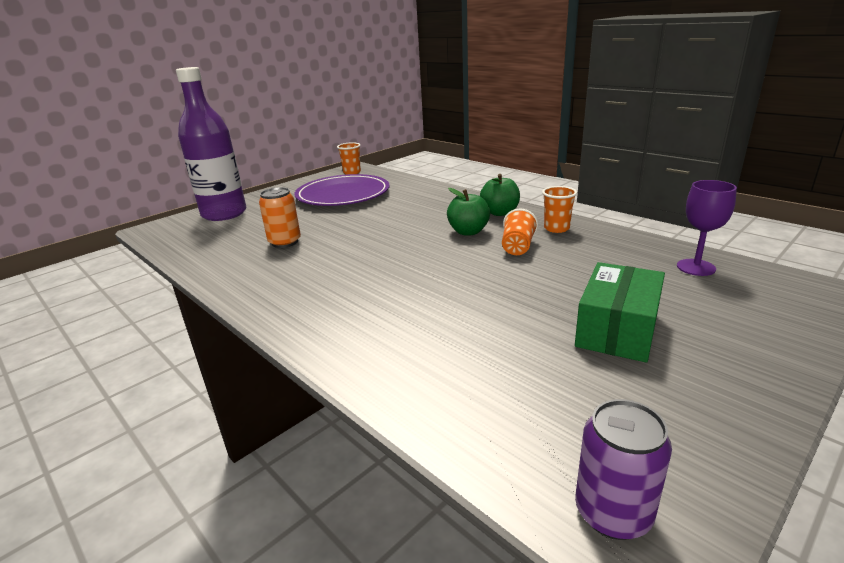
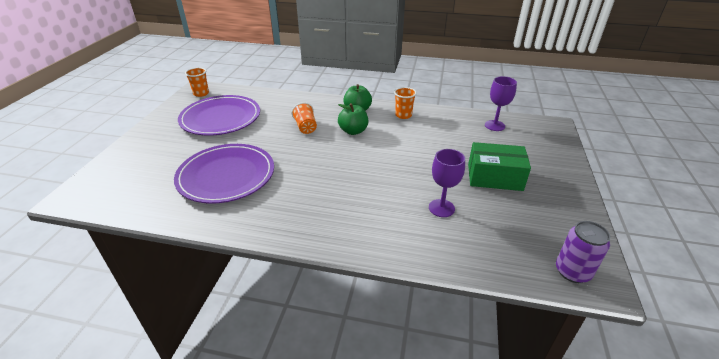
camera: 35 degrees left, 10 degrees up
purple bottle [176,67,246,221] -> none
orange can [259,187,301,248] -> purple plate [174,144,274,204]
orange cup [502,209,538,255] -> orange cup moved to [291,102,317,134]
green box [575,262,665,362] -> green box turned 75 degrees counterclockwise [468,142,531,191]
none -> purple goblet [429,149,465,217]

